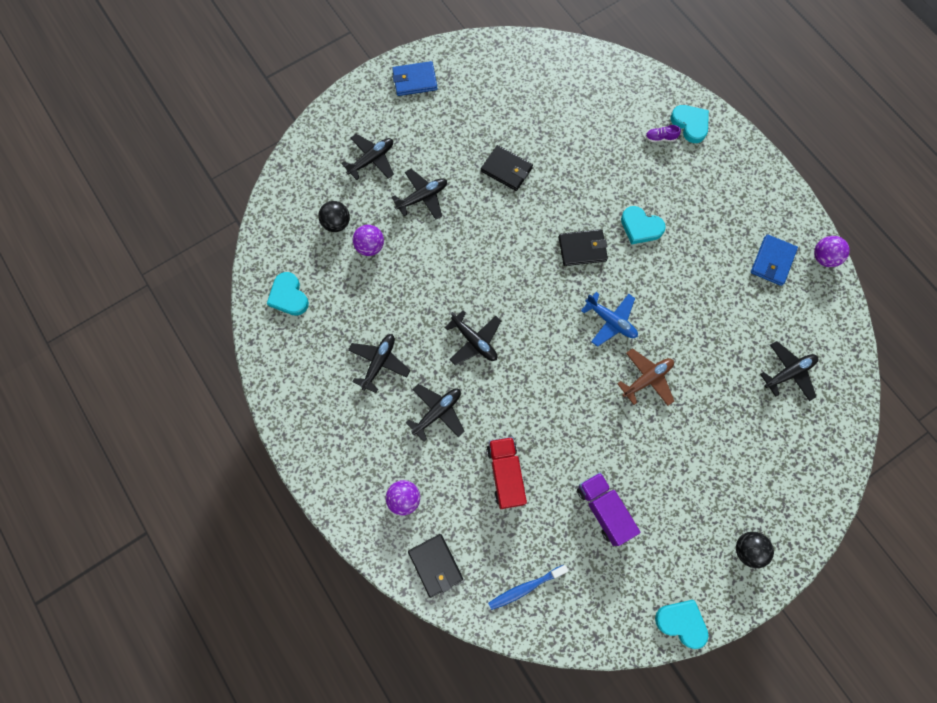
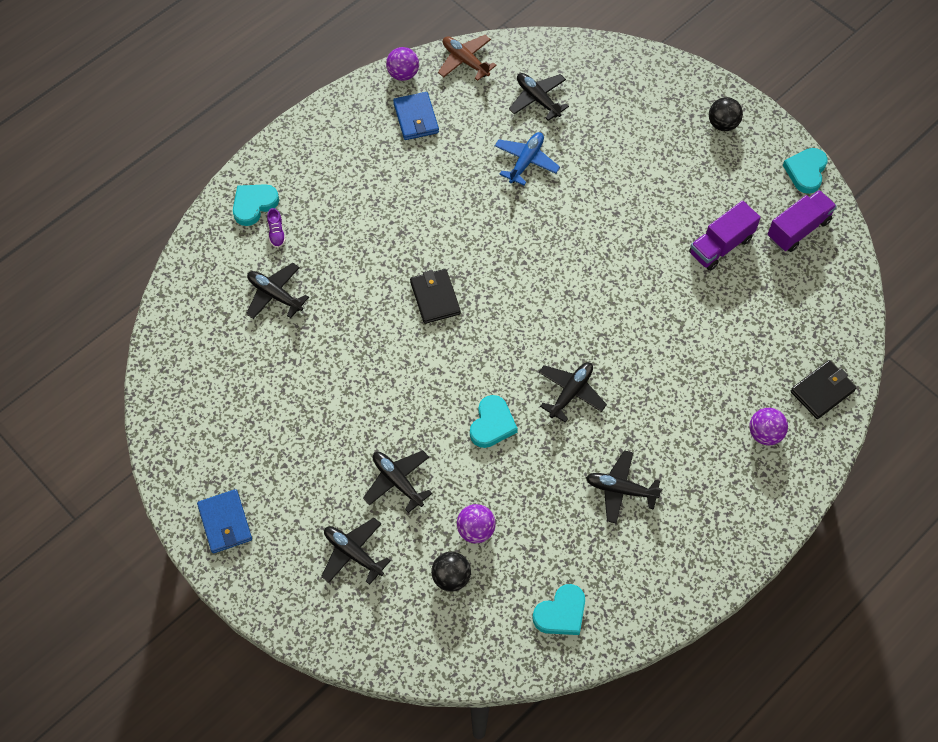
camera: 100 degrees left, 10 degrees down
black plane [405,384,465,442] -> black plane moved to [246,263,309,319]
black wallet [481,145,533,191] -> none
red truck [487,437,527,509] -> none
blue toothbrush [488,565,568,610] -> none
blue plane [581,292,638,347] -> blue plane moved to [495,132,560,185]
brown plane [617,348,674,406] -> brown plane moved to [438,35,497,81]
turquoise heart [621,206,666,245] -> turquoise heart moved to [470,395,518,448]
blue wallet [751,234,798,286] -> blue wallet turned 60 degrees clockwise [393,92,439,140]
none -> purple truck [768,190,837,252]

